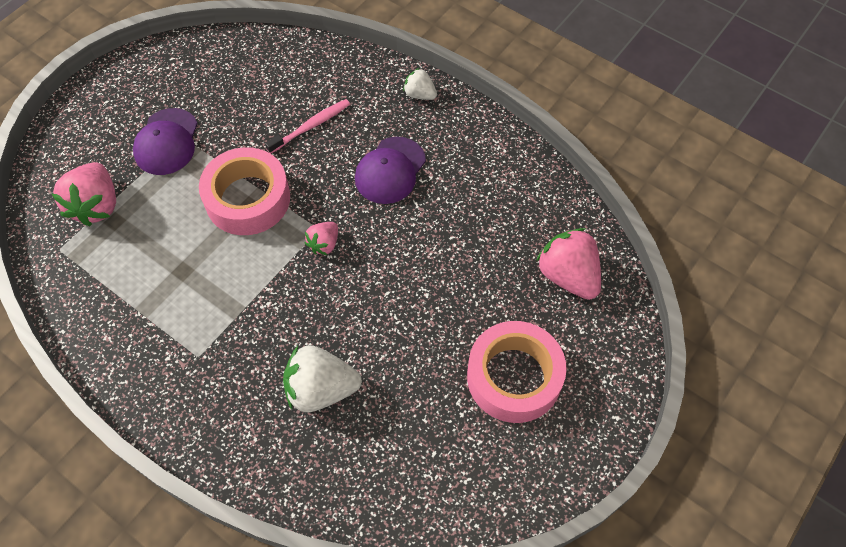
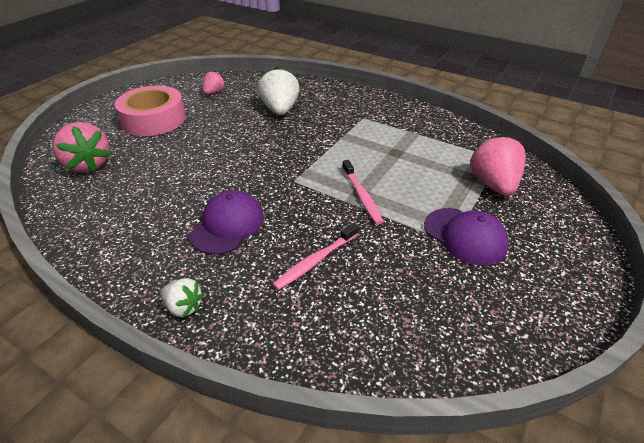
camera: 175 degrees right, 20 degrees down
purple cap [133,108,198,175] -> purple cap turned 135 degrees clockwise [424,208,509,265]
pink tape [199,147,290,235] -> pink toothbrush [342,160,384,225]
white strawberry [283,345,362,412] -> white strawberry turned 90 degrees counterclockwise [258,67,299,115]
pink strawberry [305,222,338,255] -> pink strawberry moved to [203,70,225,94]

